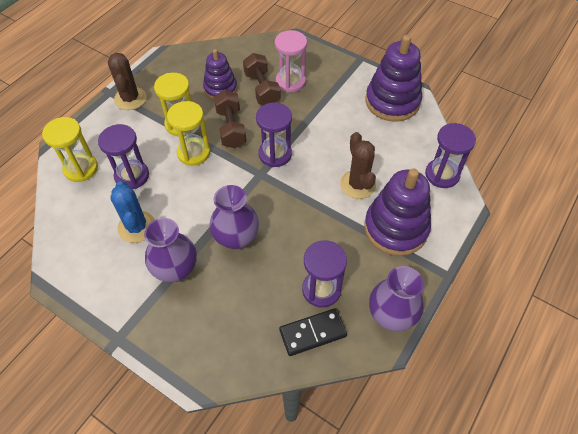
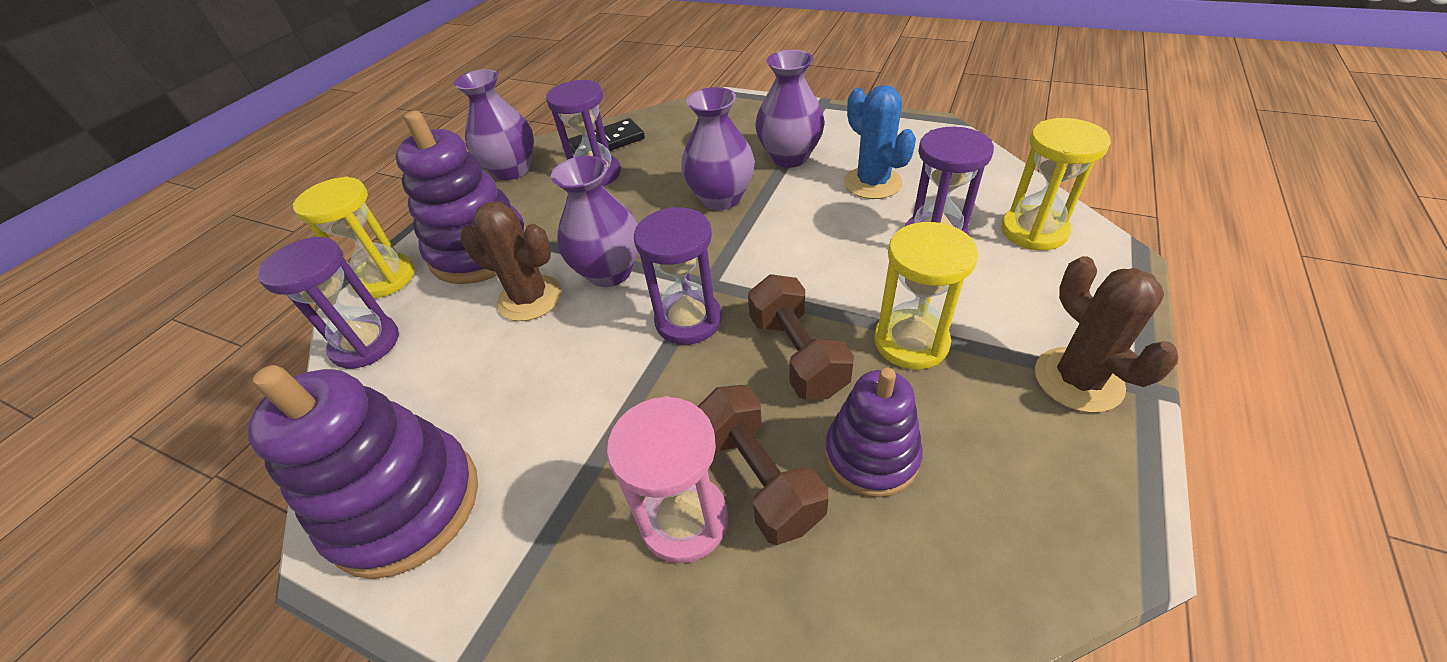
camera: 175 degrees right, 10 degrees down
yellow hourglass [167,101,210,166] -> yellow hourglass moved to [293,176,415,298]
brown cactus [340,132,376,199] -> brown cactus turned 45 degrees counterclockwise [461,201,562,321]
none -> purple vase [551,156,638,287]

